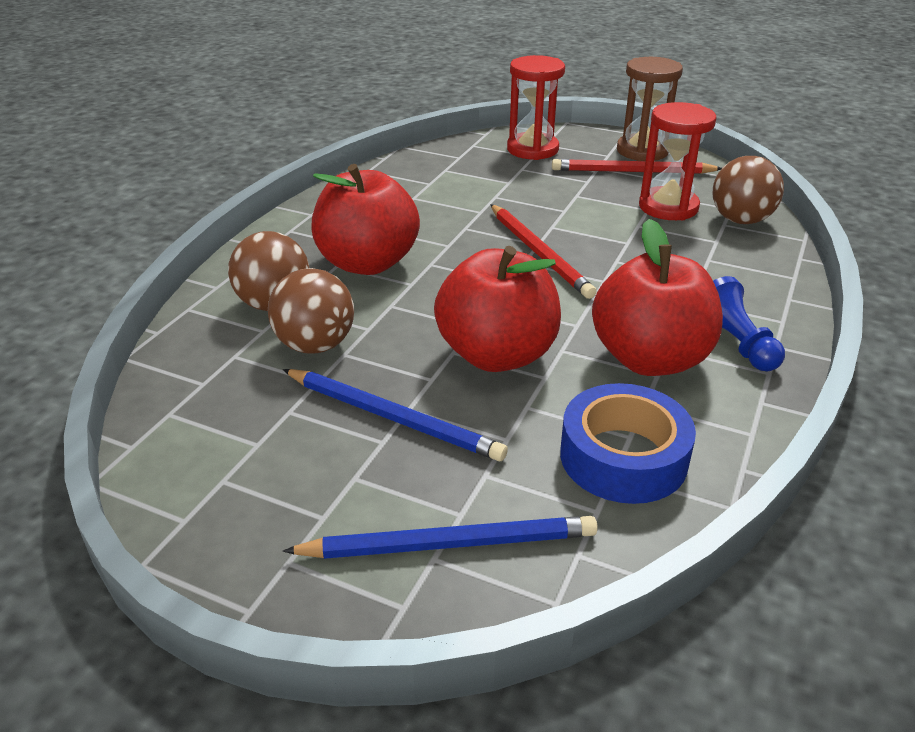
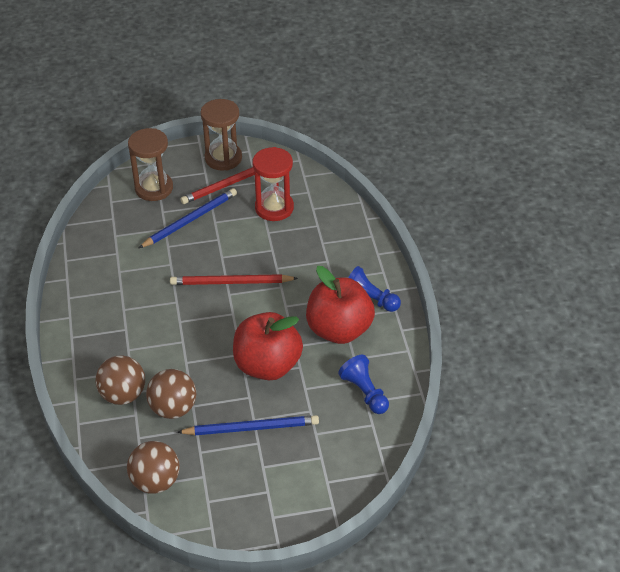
camera: 35 degrees left, 10 degrees up
blue pencil [282,516,598,559] -> blue pencil moved to [139,188,237,248]
red apple [312,164,420,275] -> none
red pencil [490,204,597,299] -> red pencil turned 150 degrees clockwise [170,274,298,285]
red hourglass [507,55,565,160] -> brown hourglass [128,128,173,201]
blue tape [560,383,696,504] -> blue pawn [338,355,389,414]
brown ball [713,156,784,224] -> brown ball moved to [127,441,180,494]

